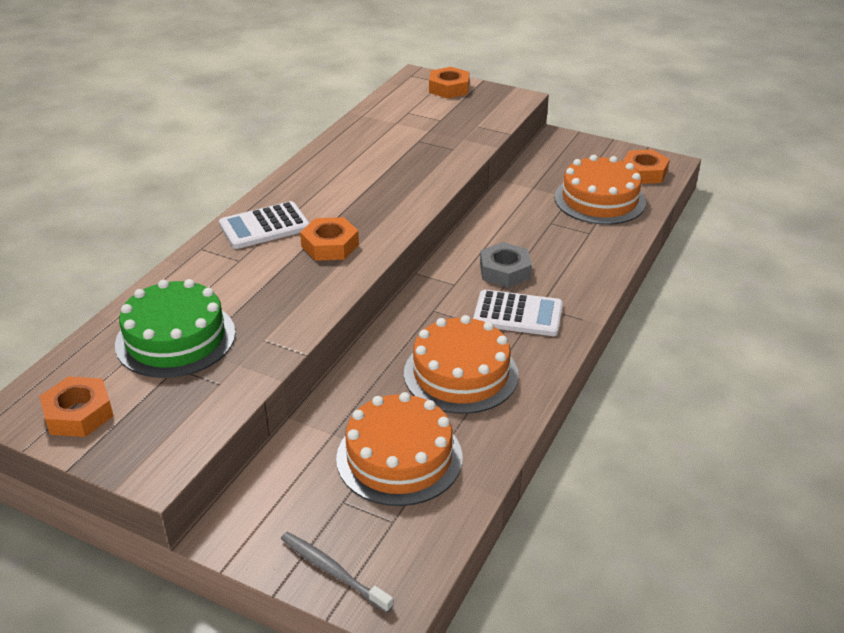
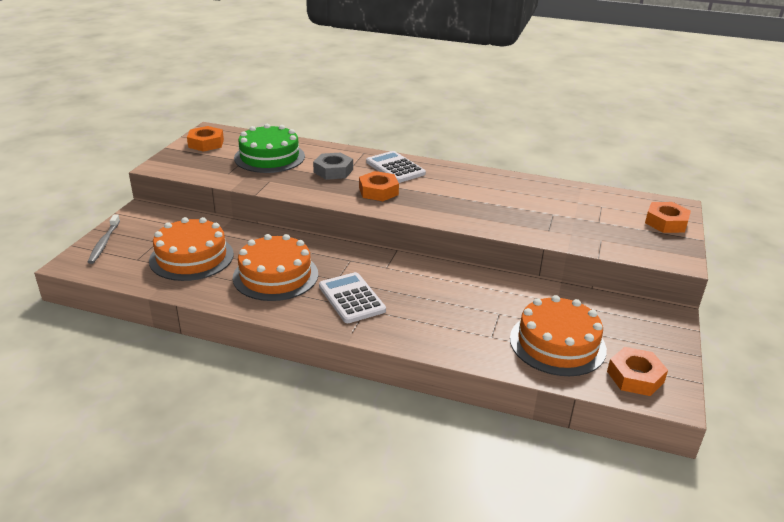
camera: 80 degrees right, 5 degrees down
grey toothbrush [281,532,394,613] -> grey toothbrush turned 150 degrees clockwise [88,214,120,264]
white calculator [473,290,563,336] -> white calculator turned 150 degrees clockwise [319,272,386,323]
grey nut [480,242,532,288] -> grey nut moved to [313,152,353,180]

